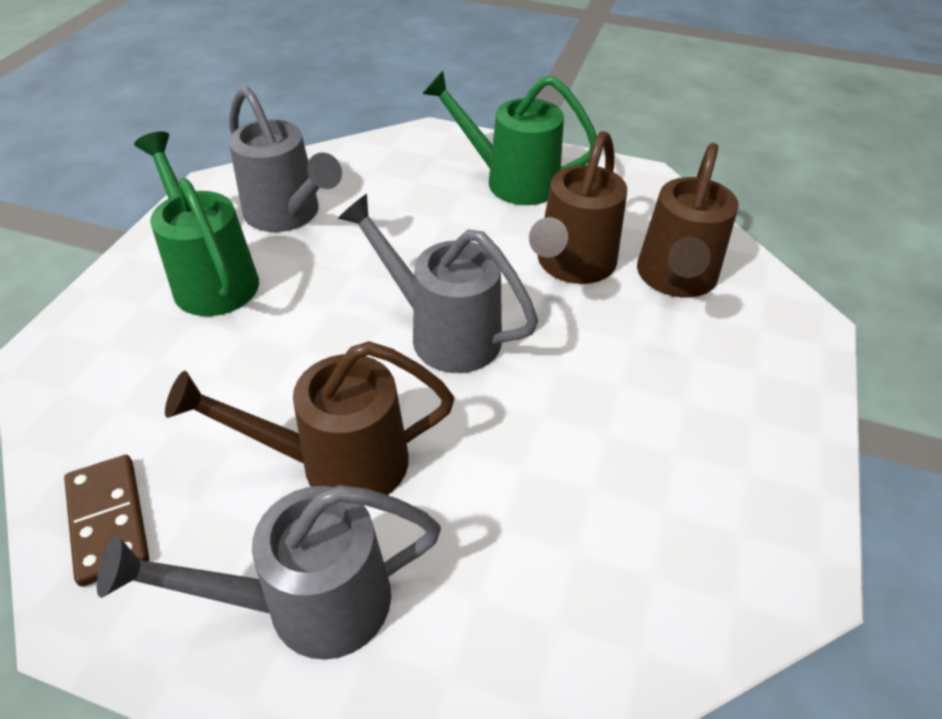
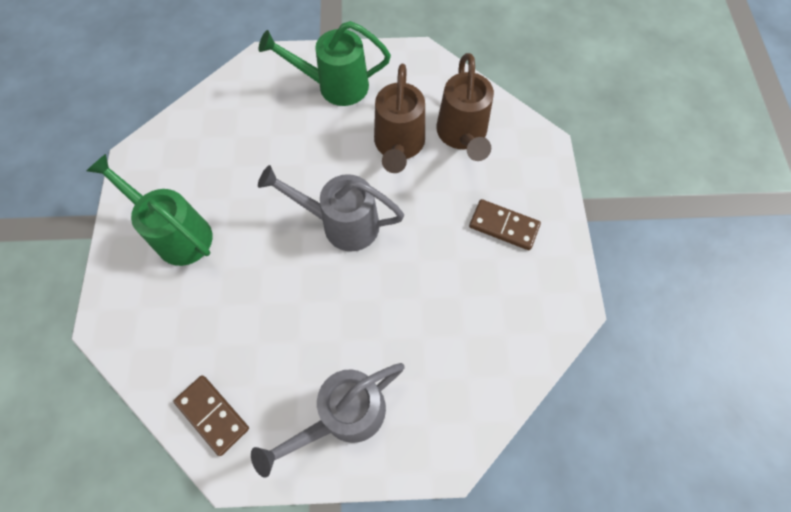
camera: 20 degrees left, 20 degrees up
brown watering can [165,341,454,495] -> none
grey watering can [229,86,342,232] -> none
none -> brown domino [469,199,541,250]

